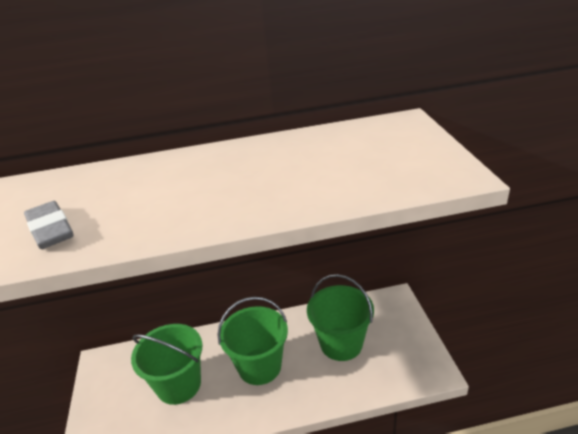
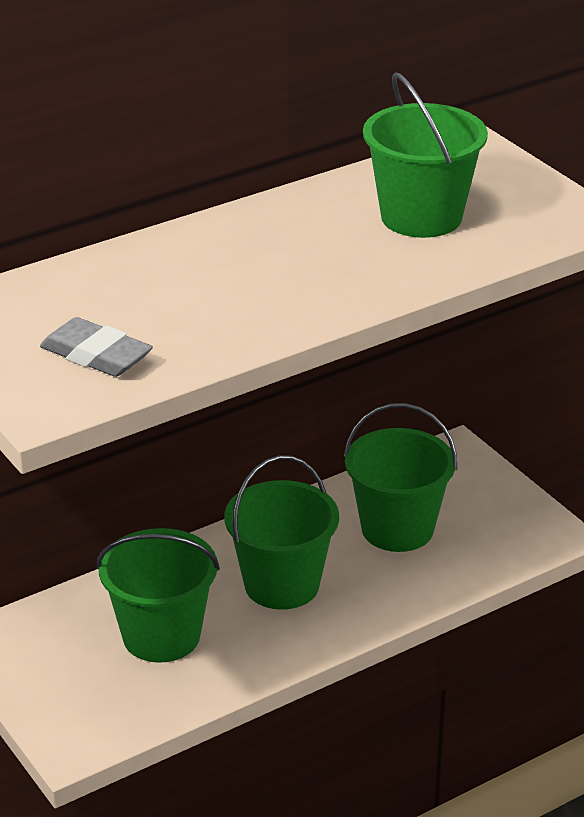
camera: 25 degrees left, 0 degrees up
none -> green bucket [363,73,488,238]

